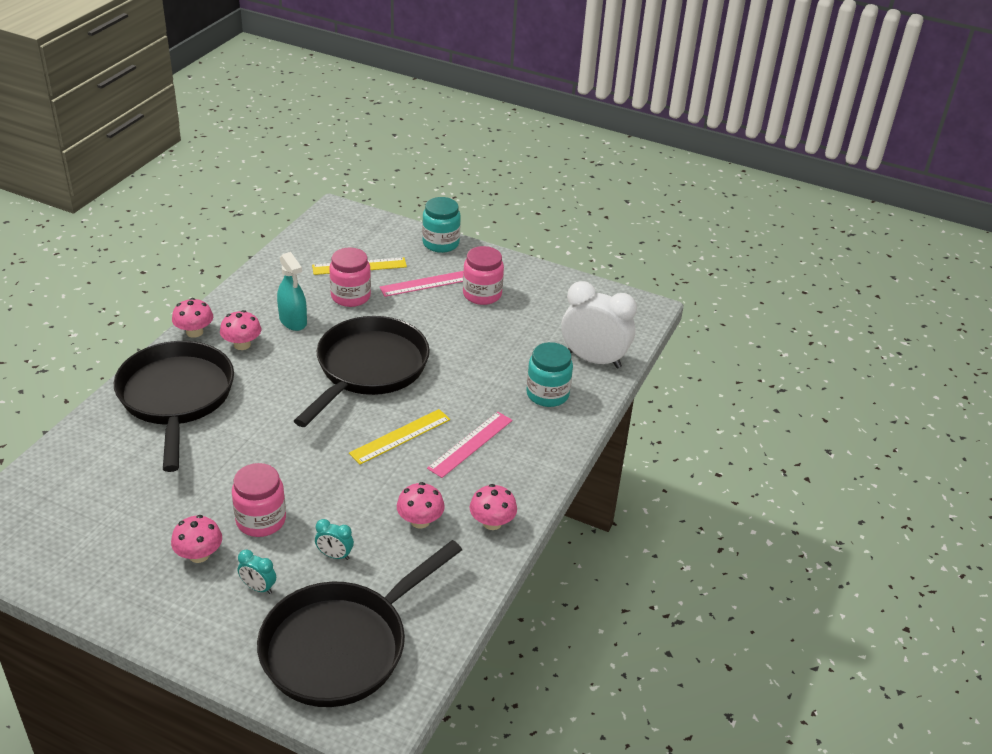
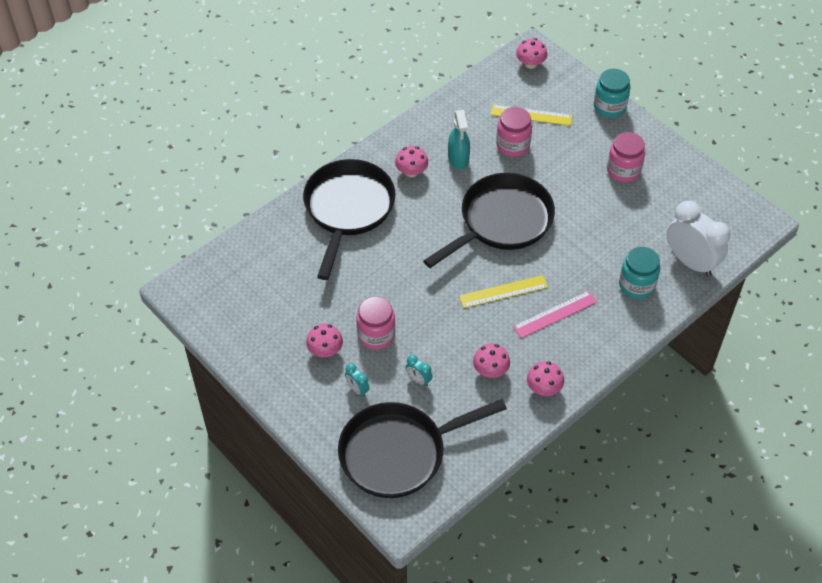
camera: 25 degrees right, 15 degrees up
pink mushroom [172,298,213,338] -> pink mushroom moved to [516,38,548,69]
pink ruler [380,271,464,297] -> none

